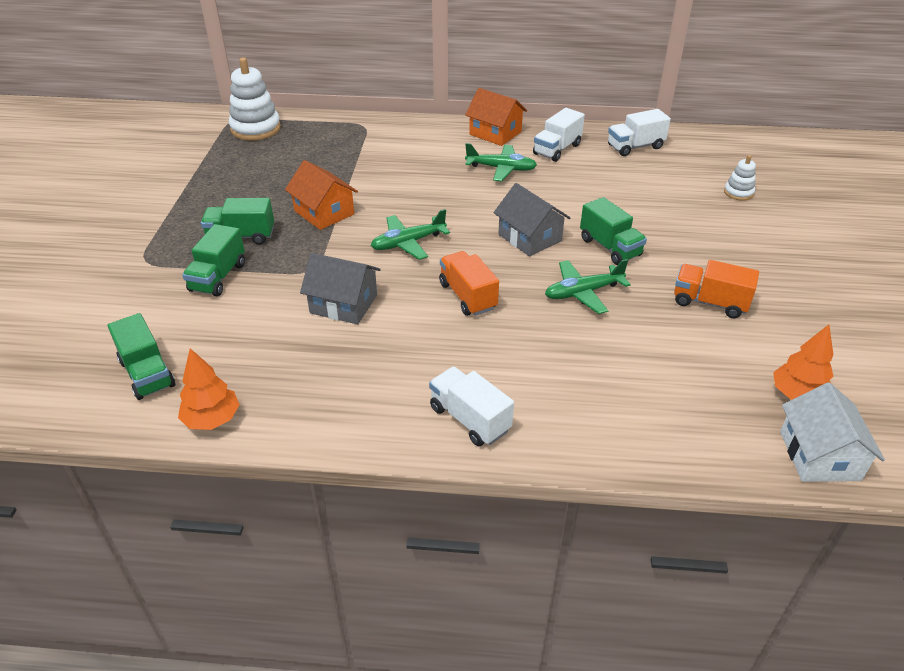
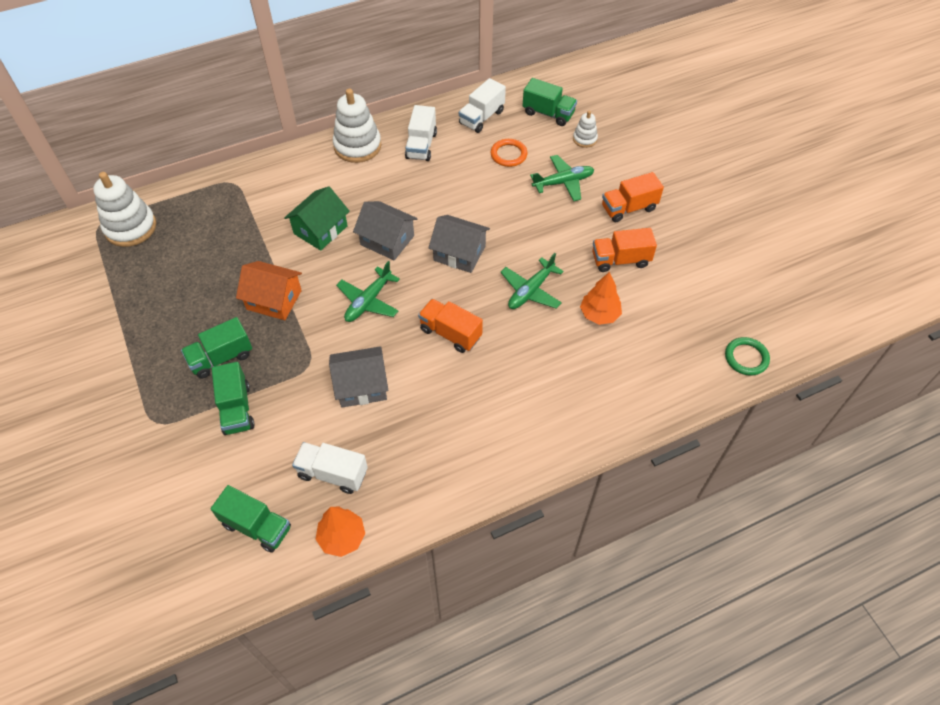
camera: 30 degrees left, 15 degrees up
white truck [429,367,514,446] -> white truck moved to [292,442,368,494]
orange house [465,88,527,146] -> white stacking toy [333,89,381,163]
green plane [465,143,537,181] -> green plane moved to [530,155,594,201]
green truck [580,197,647,265] -> green truck moved to [523,78,577,126]
orange tree [773,324,834,400] -> orange tree moved to [580,272,622,325]
white house [780,382,885,482] -> green ring [725,337,770,376]
none -> green house [284,186,350,251]
none -> grey house [353,201,418,260]
none -> orange ring [491,139,527,167]
none -> orange truck [602,172,664,222]

